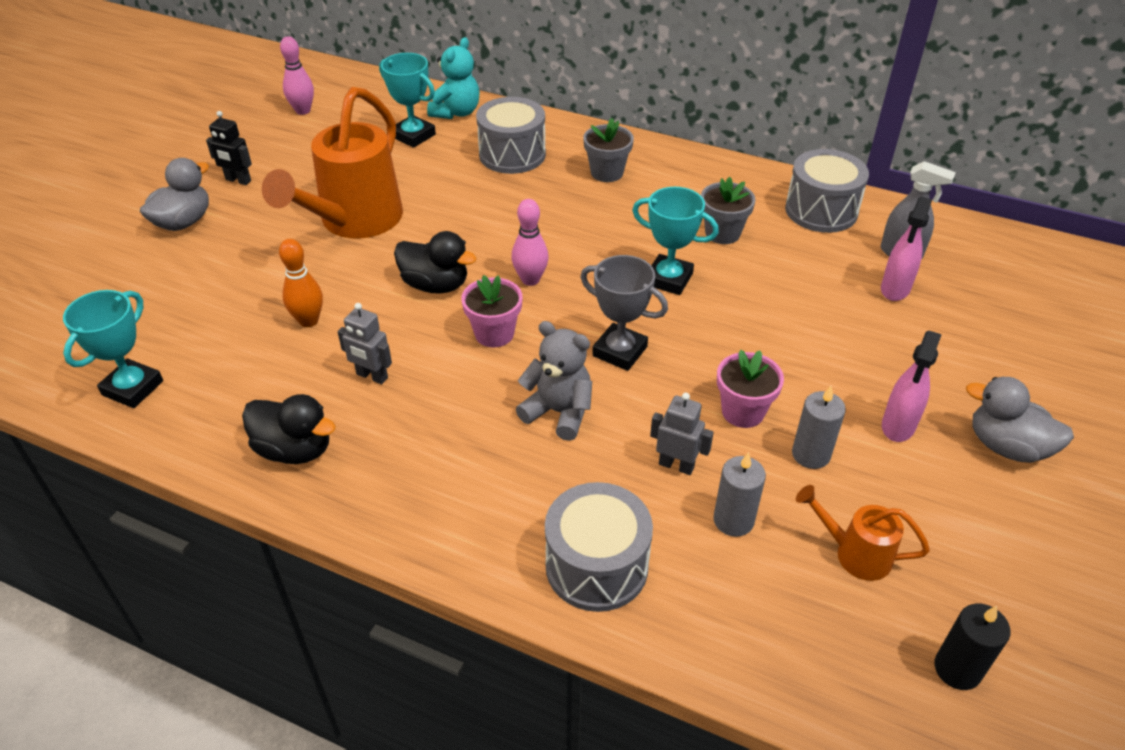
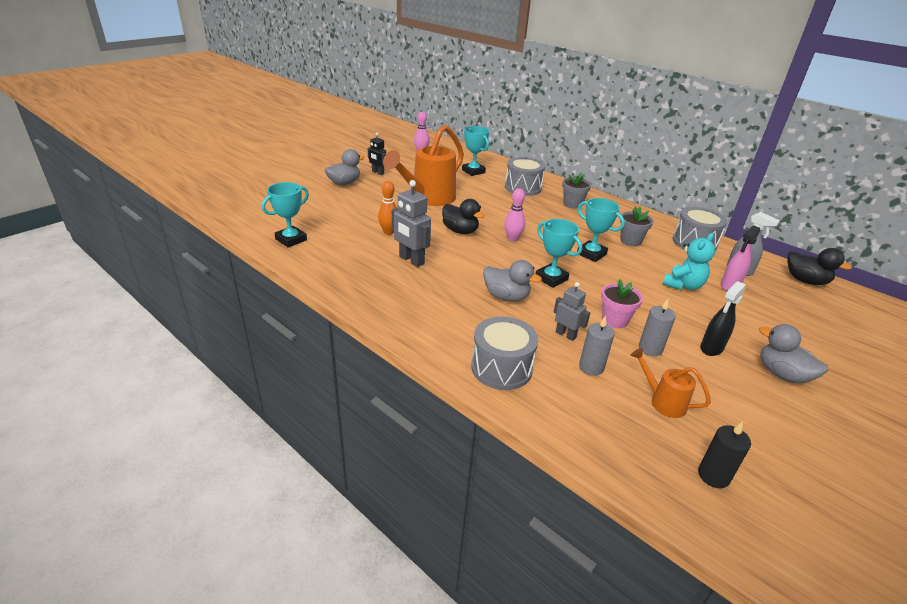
camera: 15 degrees right, 10 degrees down
black duck [242,394,336,464] -> black duck moved to [787,248,852,285]
grey robot [338,303,392,384] -> grey robot [392,180,431,267], size x1.59
turquoise teddy bear [427,37,480,119] -> turquoise teddy bear moved to [663,233,715,290]
pink flower pot [461,275,523,347] -> none
grey teddy bear [516,321,592,441] -> grey duck [483,260,542,301]
grey trophy [581,255,668,371] -> turquoise trophy [536,219,582,288]
pink spray bottle [882,330,942,442] -> black spray bottle [700,281,746,356]

